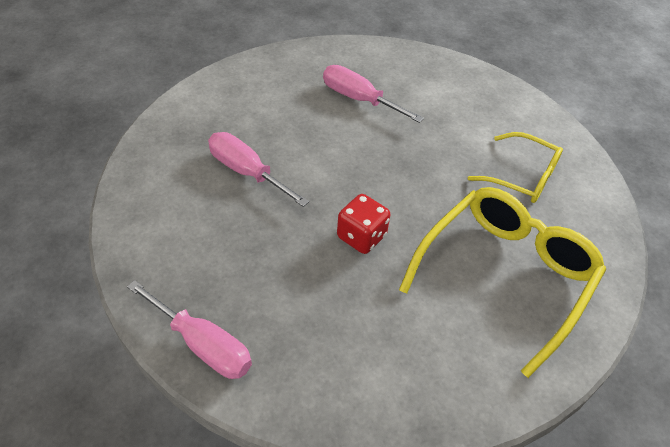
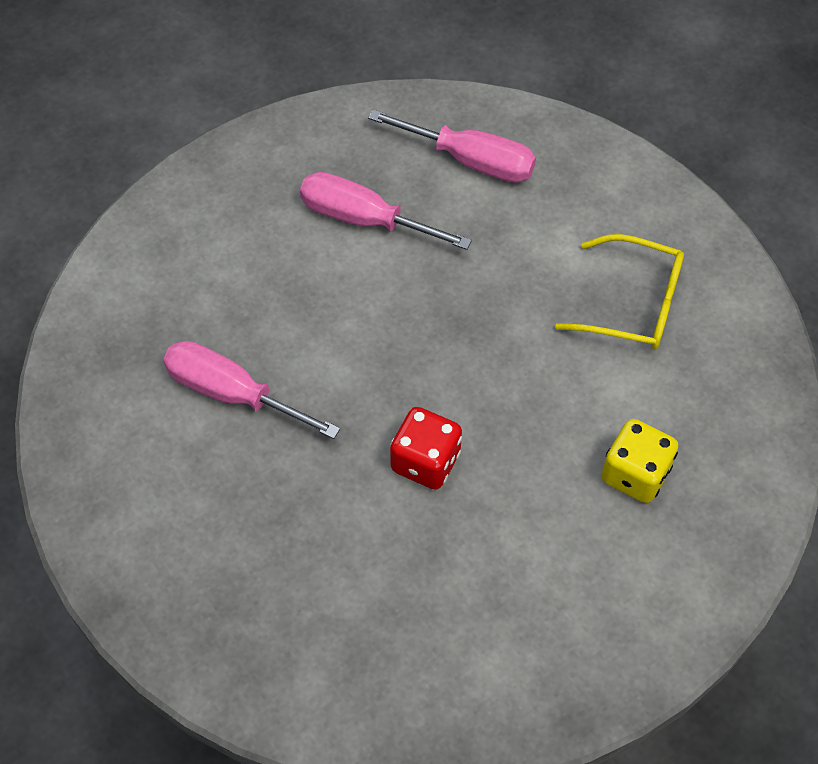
camera: 10 degrees left, 10 degrees up
pink screwdriver [127,280,252,379] -> pink screwdriver moved to [368,110,536,183]
yellow glasses [399,187,606,378] -> yellow dice [601,419,678,503]

